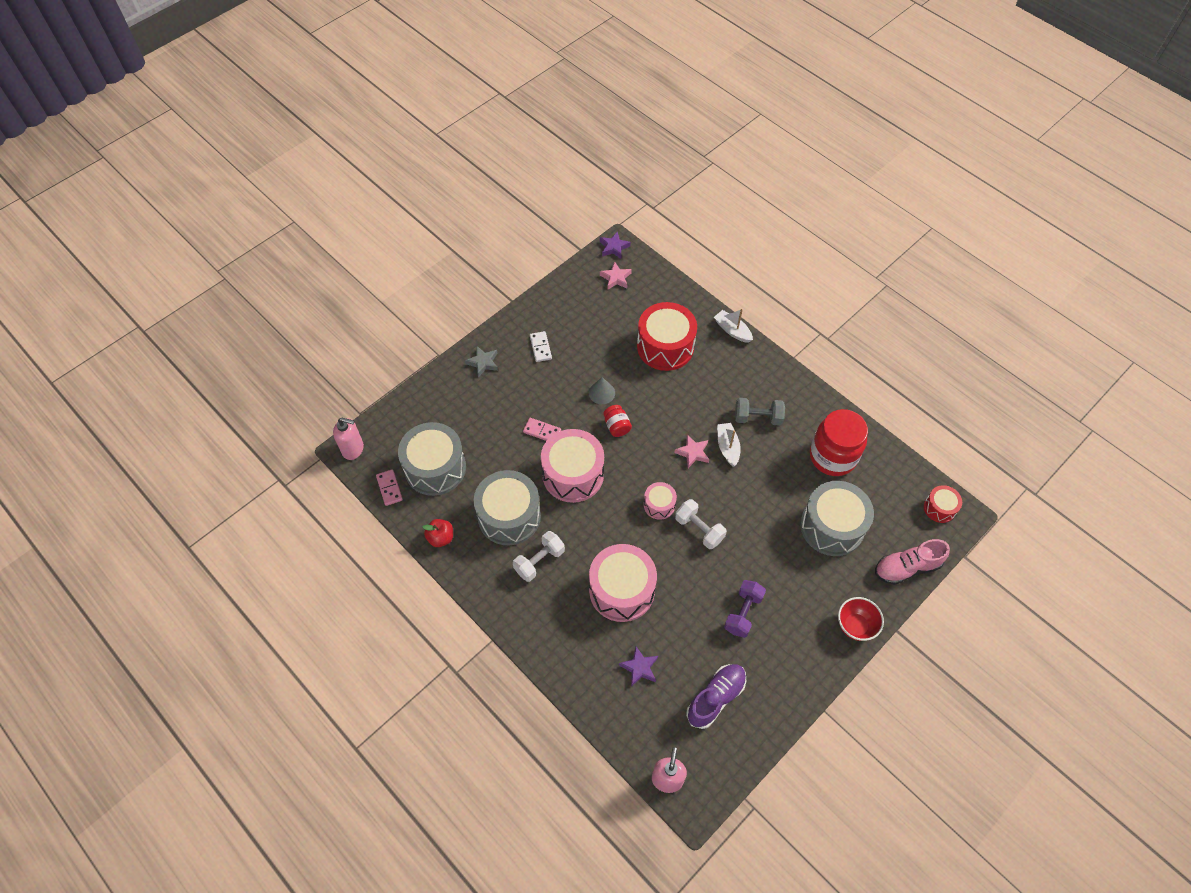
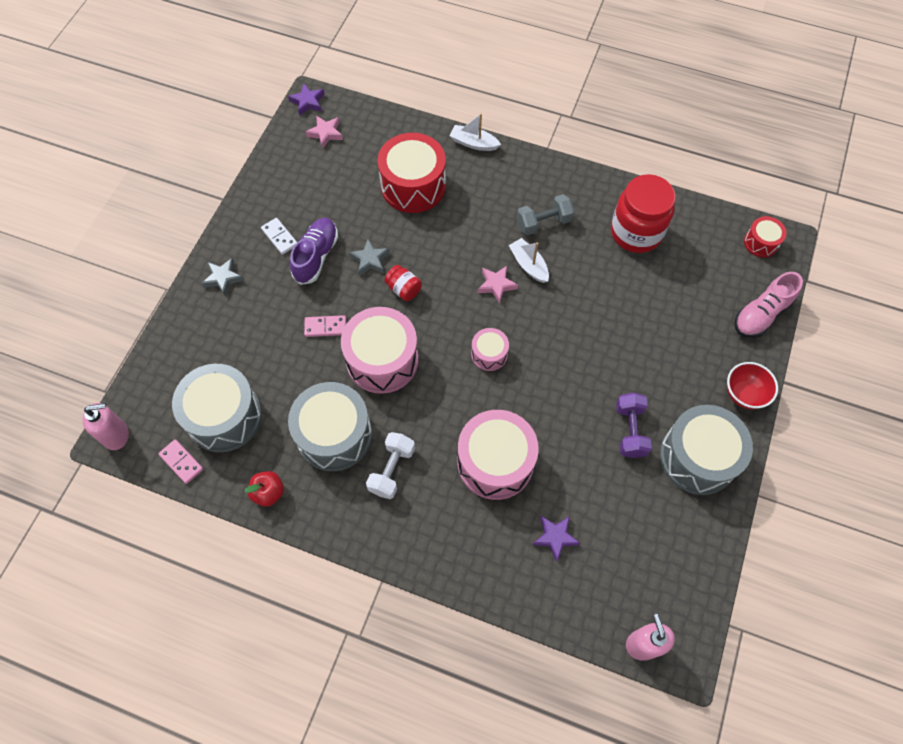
camera: 25 degrees left, 5 degrees up
grey cone [589,377,615,404] -> grey star [349,239,389,276]
white dumbbell [675,499,727,549] -> none
purple shoe [686,664,746,729] -> purple shoe moved to [290,218,338,285]
grey drum [800,481,874,556] -> grey drum moved to [660,405,753,495]

